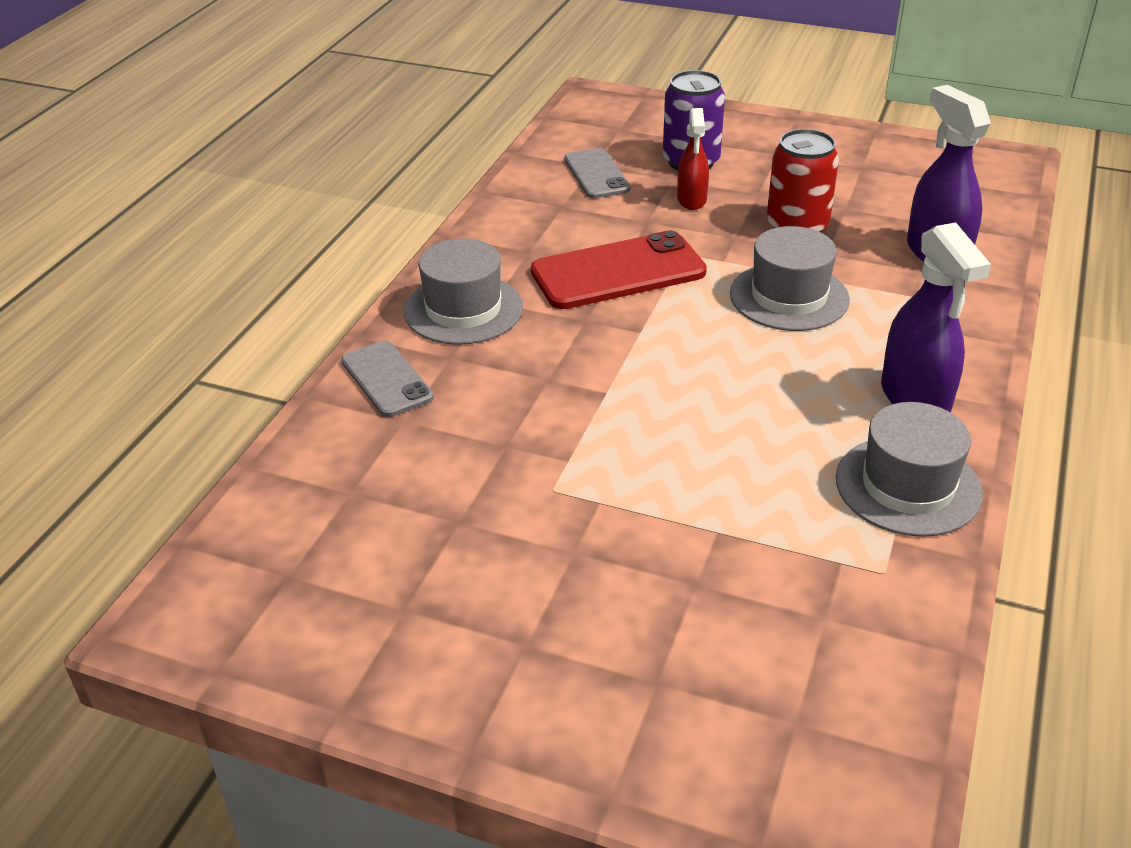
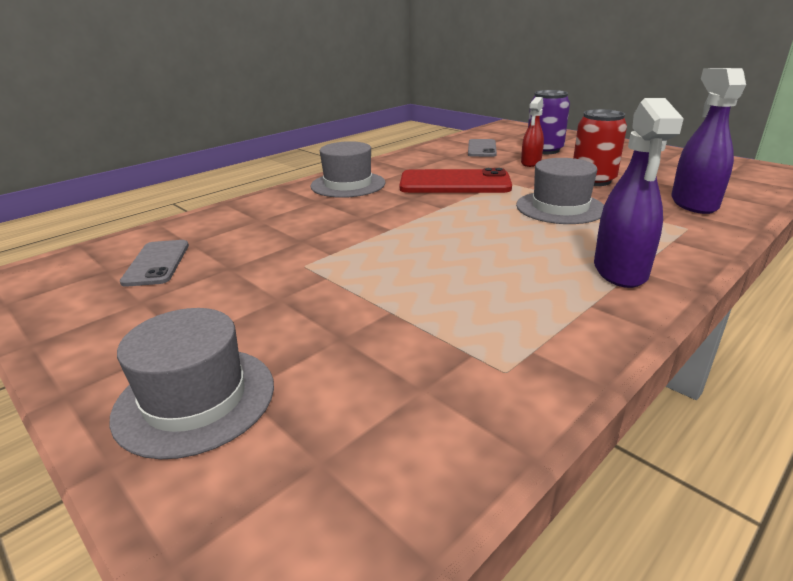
camera: 25 degrees right, 10 degrees down
grey phone [341,341,434,417] -> grey phone moved to [120,240,189,287]
grey hat [836,402,983,537] -> grey hat moved to [109,308,274,459]

